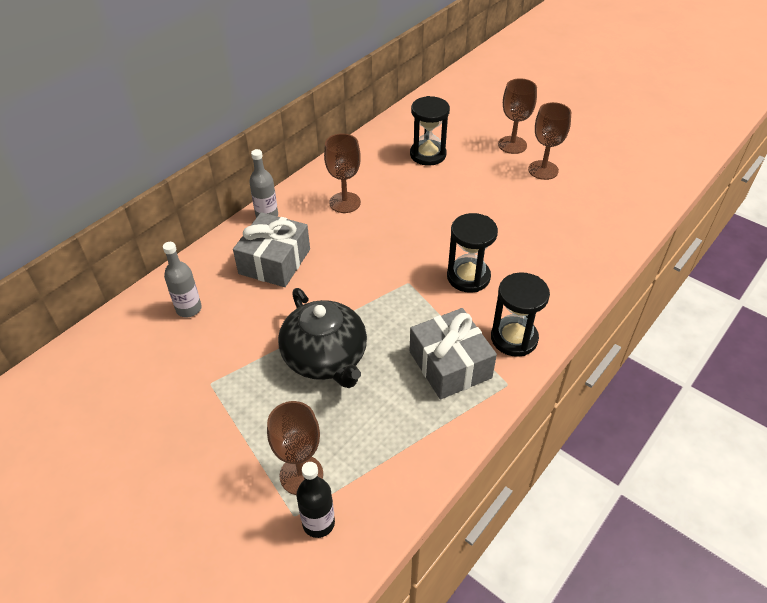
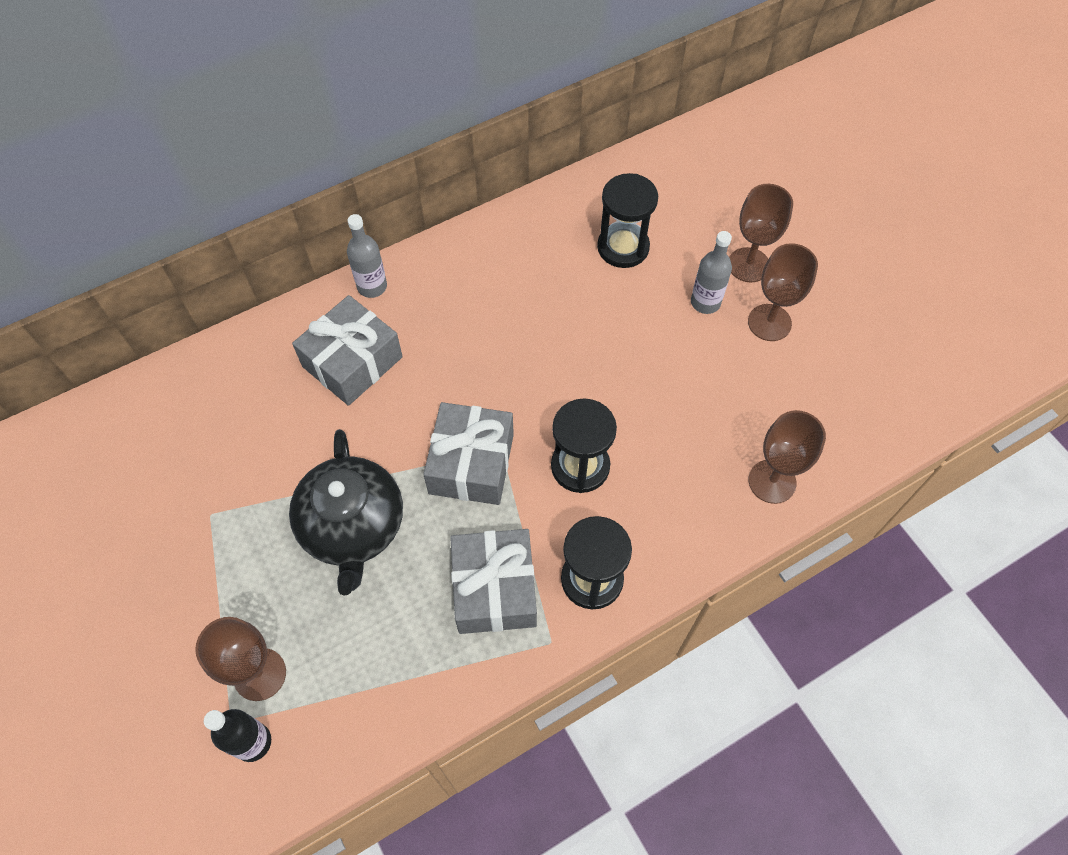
camera: 20 degrees right, 15 degrees up
grey bottle [163,242,202,318] -> grey bottle moved to [691,231,732,314]
brown goblet [324,134,361,213] -> brown goblet moved to [749,410,826,504]
none -> grey gift [423,402,514,505]

